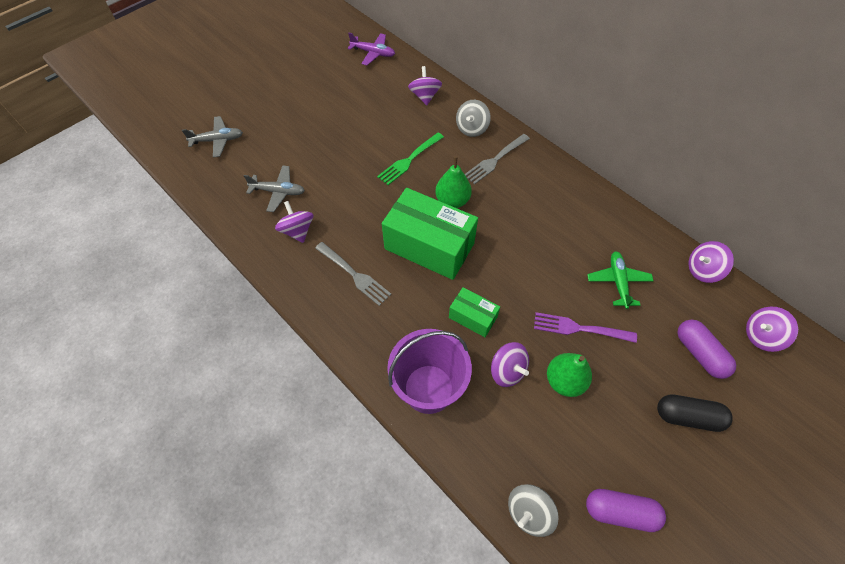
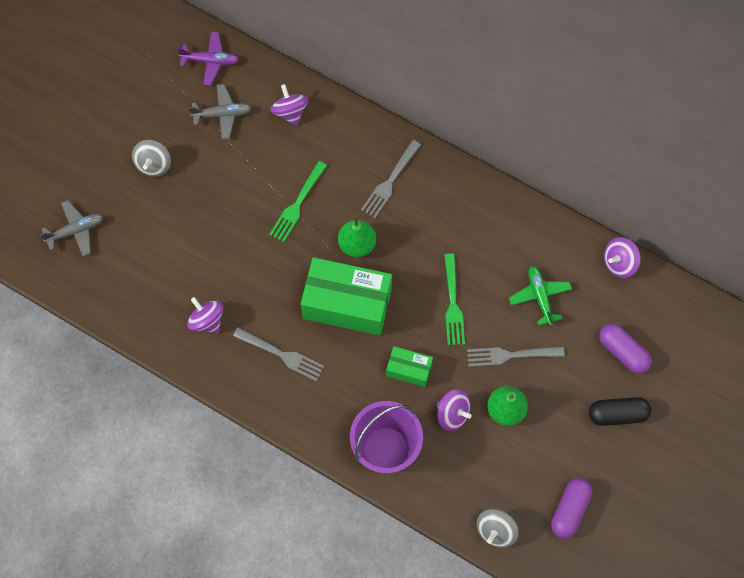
camera: 15 degrees left, 10 degrees up
grey plane [244,165,305,212] -> grey plane moved to [189,84,251,140]
grey spinning top [456,100,491,137] -> grey spinning top moved to [132,140,171,177]
purple fork [534,312,637,343] -> grey fork [467,346,565,367]
purple capsule [586,489,666,532] -> purple capsule turned 60 degrees counterclockwise [551,478,592,539]
purple spinning top [746,307,798,352] -> none
none -> green fork [444,254,465,345]

